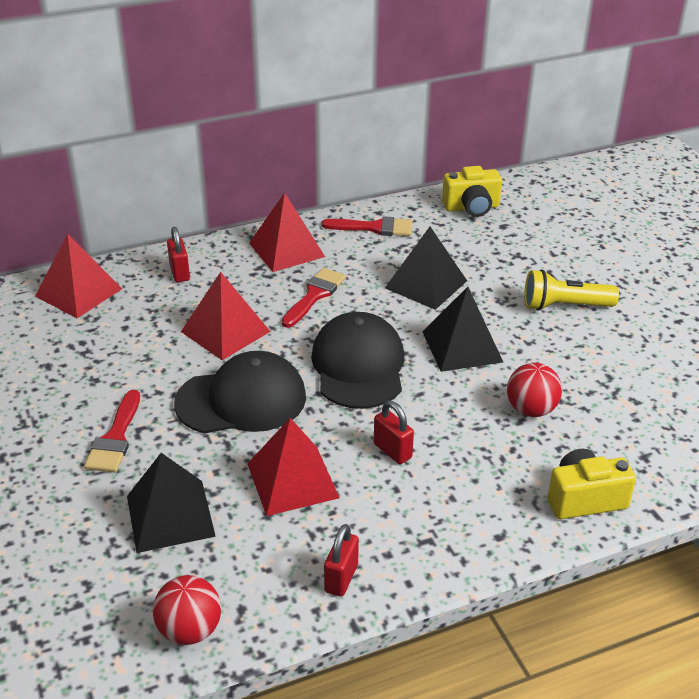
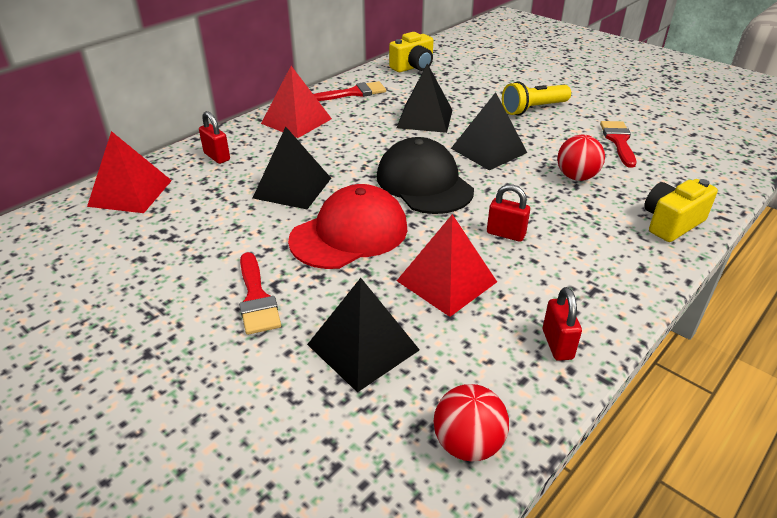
camera: 25 degrees left, 0 degrees up
black cap [174,351,306,433] -> red cap [288,184,407,269]
red pyramid [181,272,271,360] -> black pyramid [253,127,331,209]
red brush [282,268,346,328] -> red brush moved to [600,121,636,168]

